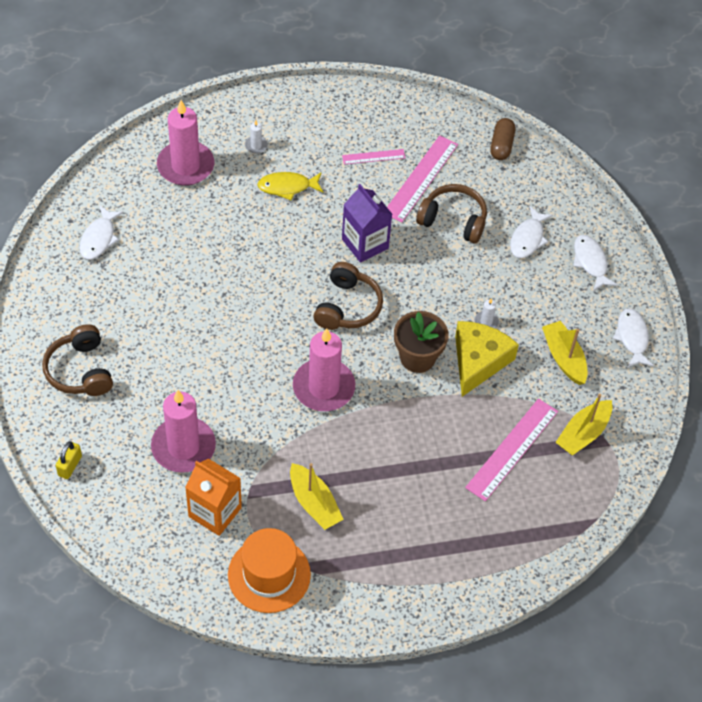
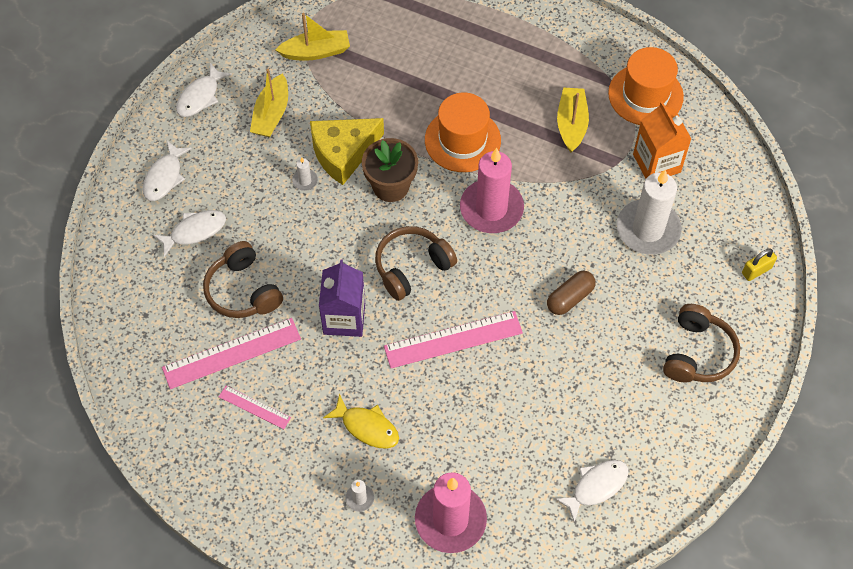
camera: 140 degrees left, 5 degrees up
pink candle [151,390,216,473] -> white candle [617,170,682,255]
pink ruler [465,399,558,501] -> pink ruler moved to [384,311,523,368]
brown capsule [490,118,515,160] -> brown capsule moved to [547,271,596,315]
none -> orange hat [425,92,501,172]

